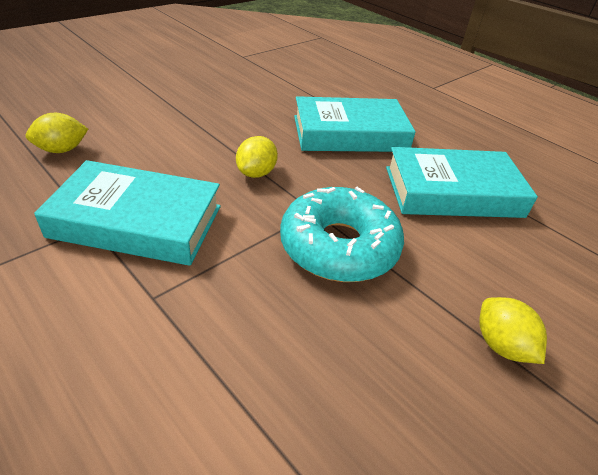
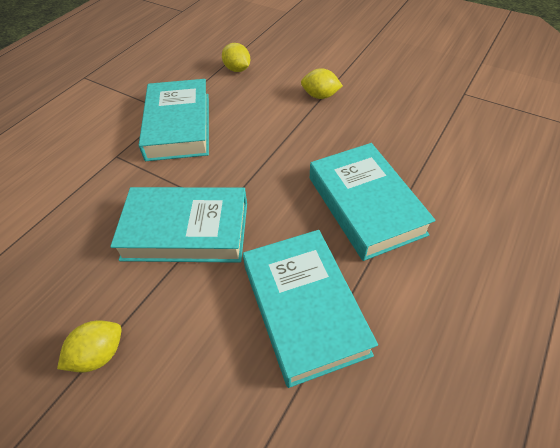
camera: 80 degrees right, 10 degrees up
yellow lemon [236,136,278,178] -> yellow lemon moved to [301,68,343,99]
turquoise donut [280,187,404,282] -> turquoise book [110,187,247,263]

